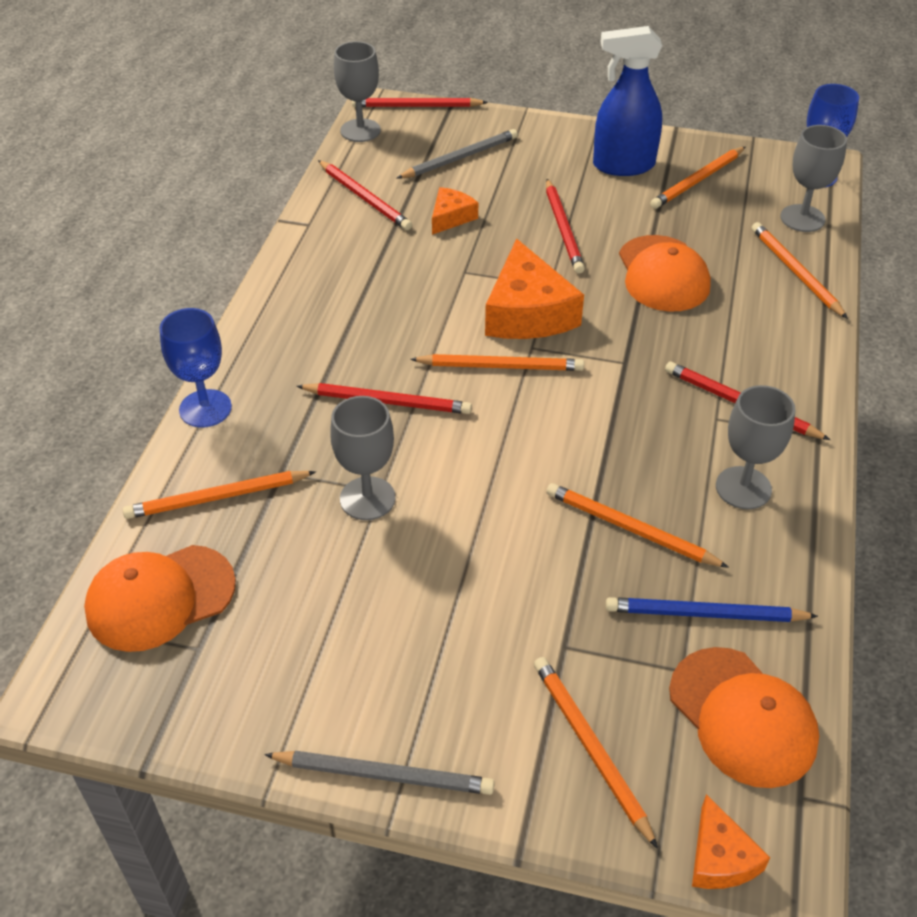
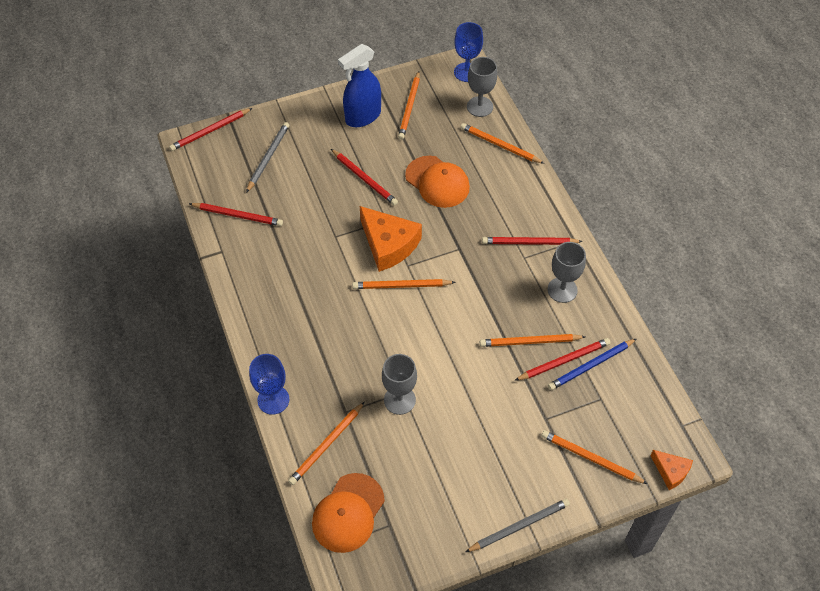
camera: 35 degrees left, 10 degrees up
red pencil [297,383,472,414] -> red pencil moved to [514,338,611,381]
grey goblet [334,41,381,142] -> none
orange pencil [410,354,584,371] -> orange pencil turned 150 degrees counterclockwise [352,279,456,289]
orange cheese [432,187,478,235] -> none
orange cap [669,647,819,788] -> none

